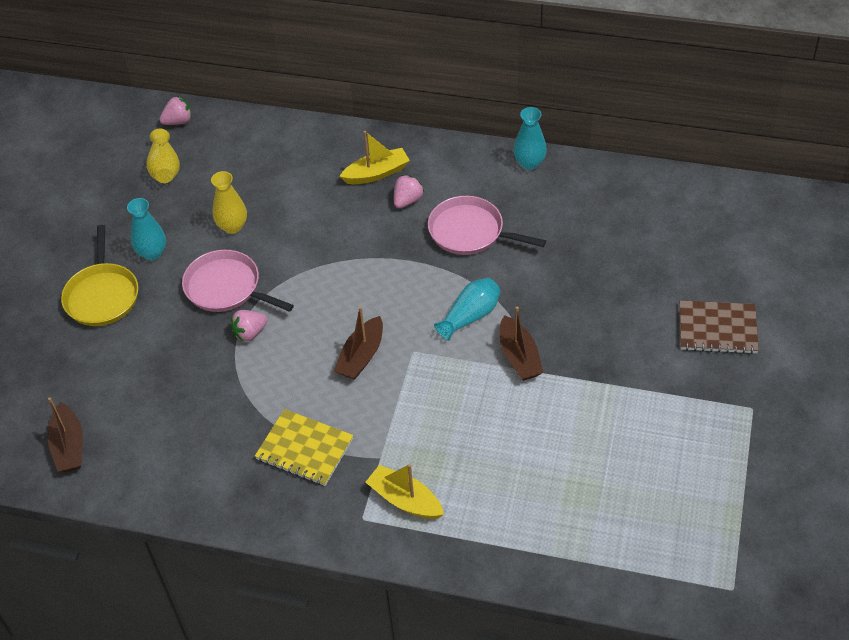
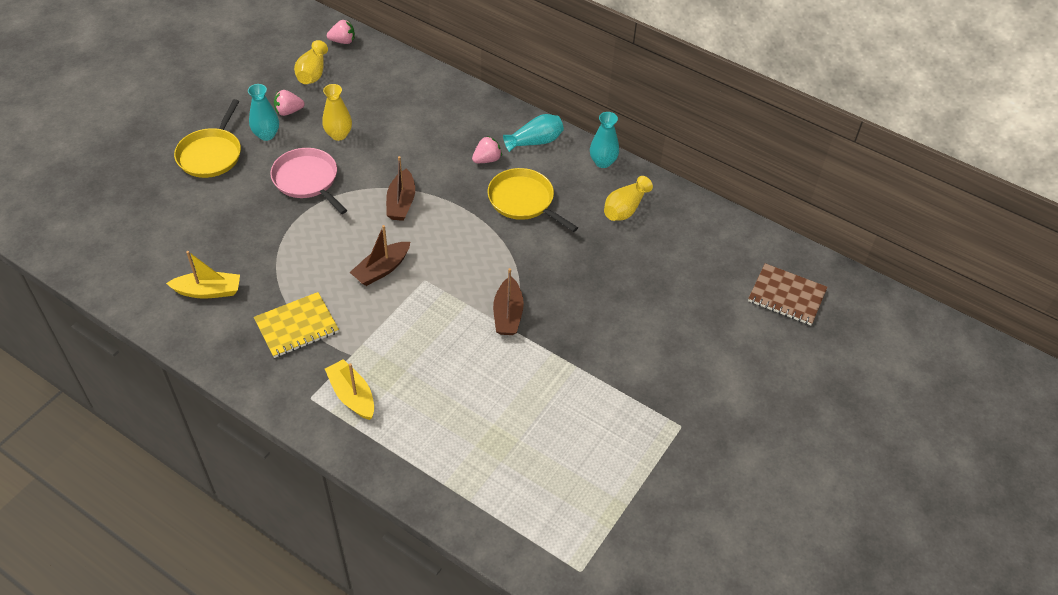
camera: 15 degrees right, 0 degrees up
brown boat [47,397,83,472] -> brown boat moved to [386,156,415,221]
pink strawberry [230,310,268,342] -> pink strawberry moved to [274,90,304,116]
yellow notebook [255,409,354,486] -> yellow notebook turned 75 degrees counterclockwise [254,292,339,358]
yellow boat [339,131,410,184] -> yellow boat moved to [166,251,240,299]
pink pan [428,196,546,255] -> yellow pan [488,168,578,232]
turquoise vase [434,278,501,341] -> turquoise vase moved to [503,114,564,152]
brown notebook [680,300,759,354] -> brown notebook moved to [748,263,827,325]
none -> yellow vase [604,176,653,221]

